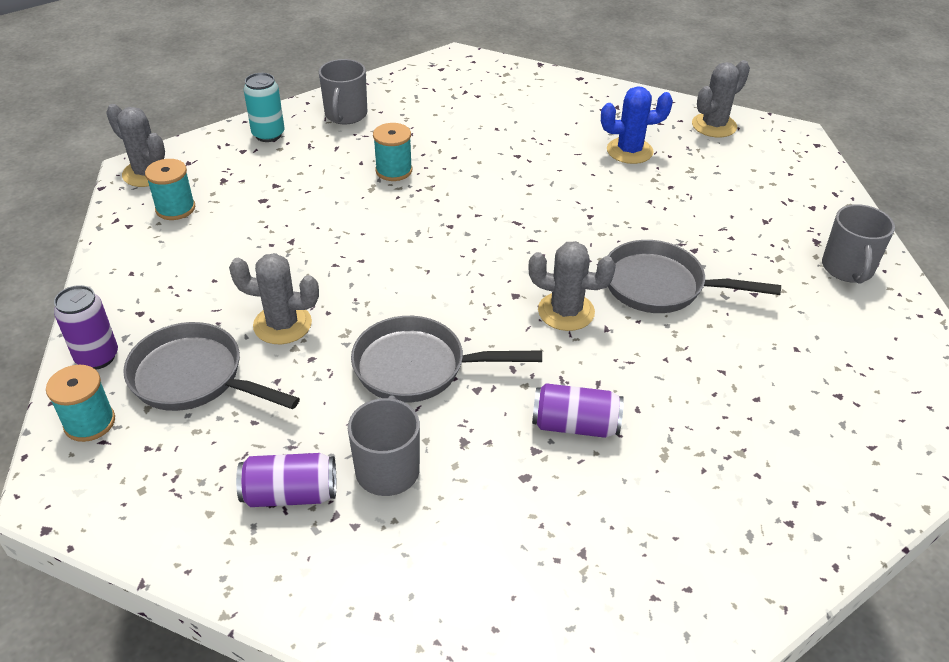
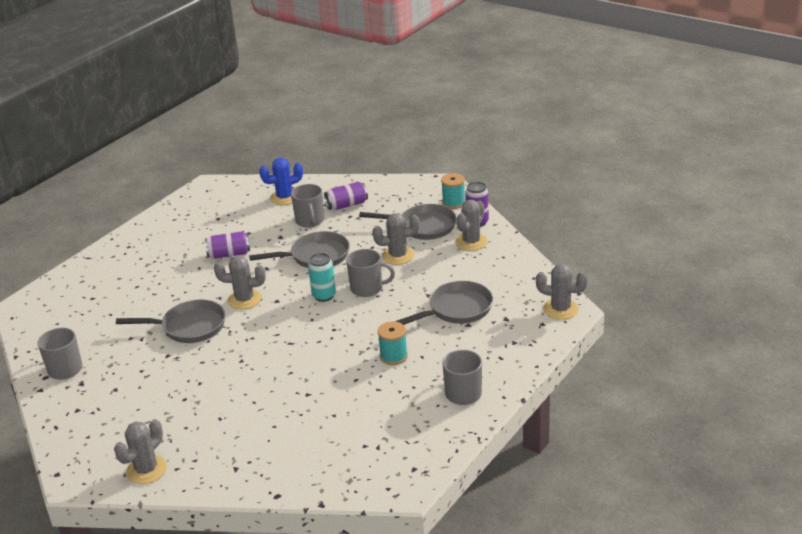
camera: 165 degrees right, 10 degrees down
turquoise spool [145,159,195,220] -> none
turquoise can [244,73,285,142] -> turquoise can moved to [308,253,336,302]
blue cactus [601,86,673,164] -> blue cactus moved to [259,158,303,205]
none -> grey mug [346,249,395,297]
none -> grey pan [394,281,493,325]
none -> grey cactus [456,200,488,251]

